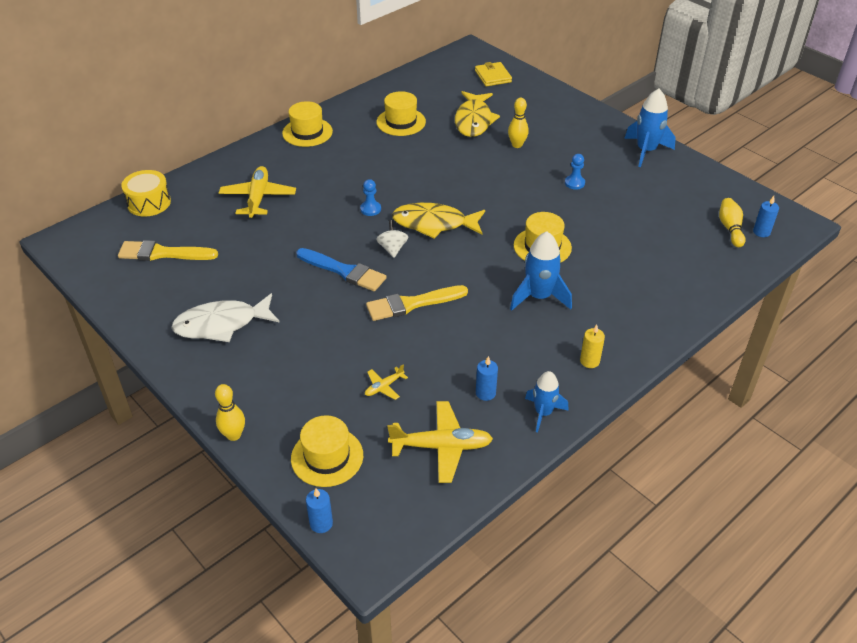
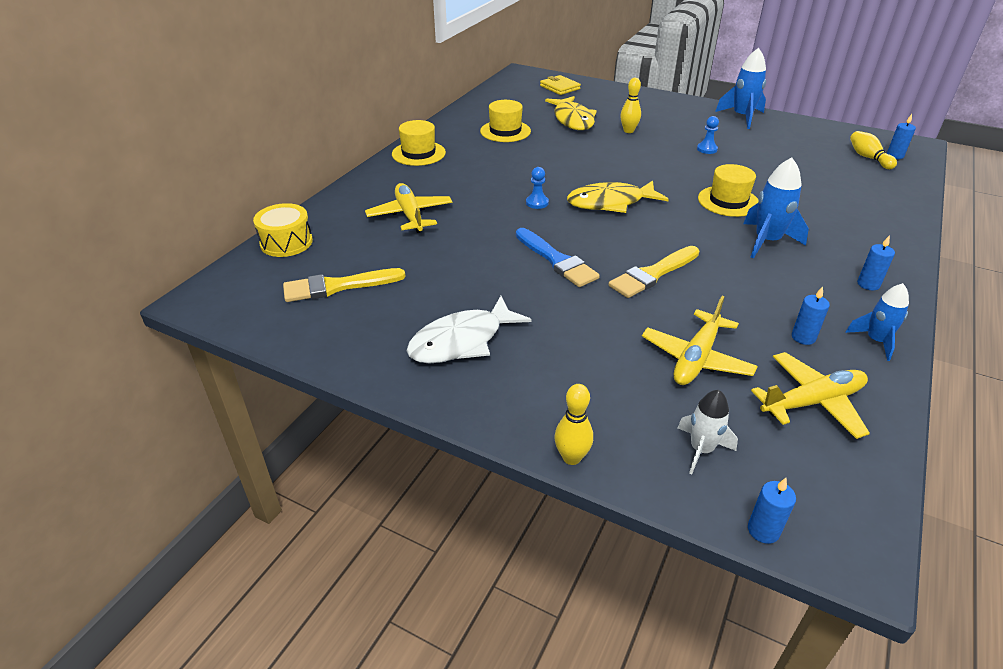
camera: 20 degrees left, 5 degrees down
yellow hat [291,415,363,487] -> white rocket [678,390,738,474]
blue brush [296,248,387,291] -> blue brush turned 45 degrees clockwise [516,228,600,287]
yellow plane [365,365,408,400] -> yellow plane [642,296,758,385], size x2.02
white spinning top [376,220,408,258] -> none
yellow candle [580,324,605,368] -> blue candle [857,235,895,290]

